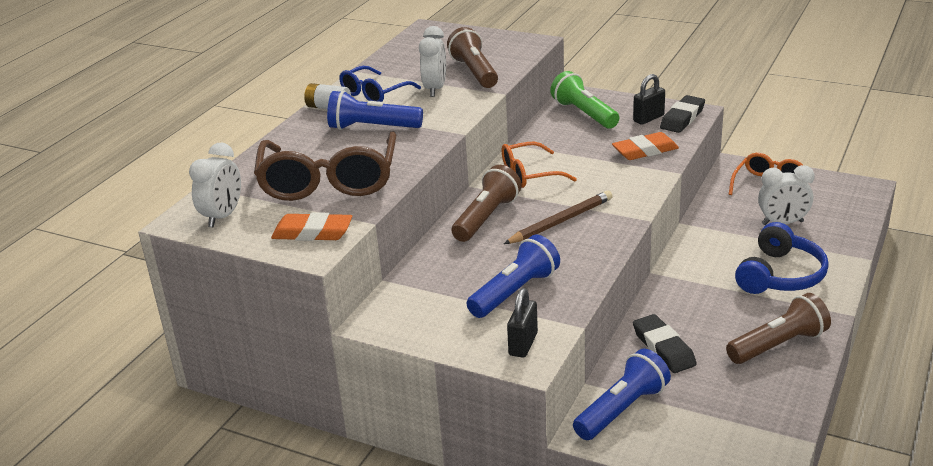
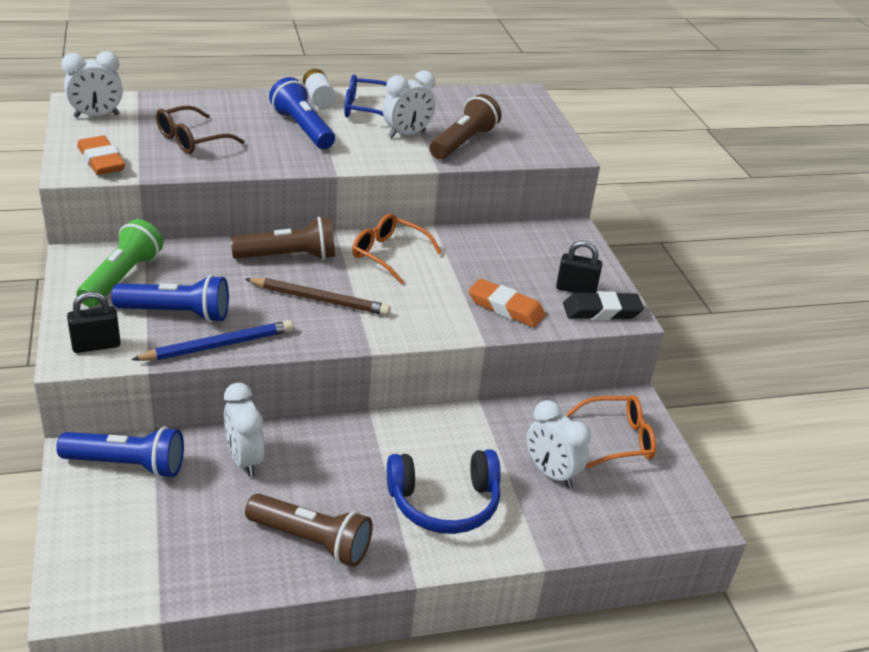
camera: 45 degrees right, 5 degrees up
brown glasses [254,132,396,201] -> brown glasses [156,105,245,154], size x0.57
green flashlight [550,71,619,129] -> green flashlight moved to [77,219,163,307]
black eraser [633,314,697,373] -> white clock [224,383,264,477]
none -> blue pencil [131,320,293,361]

